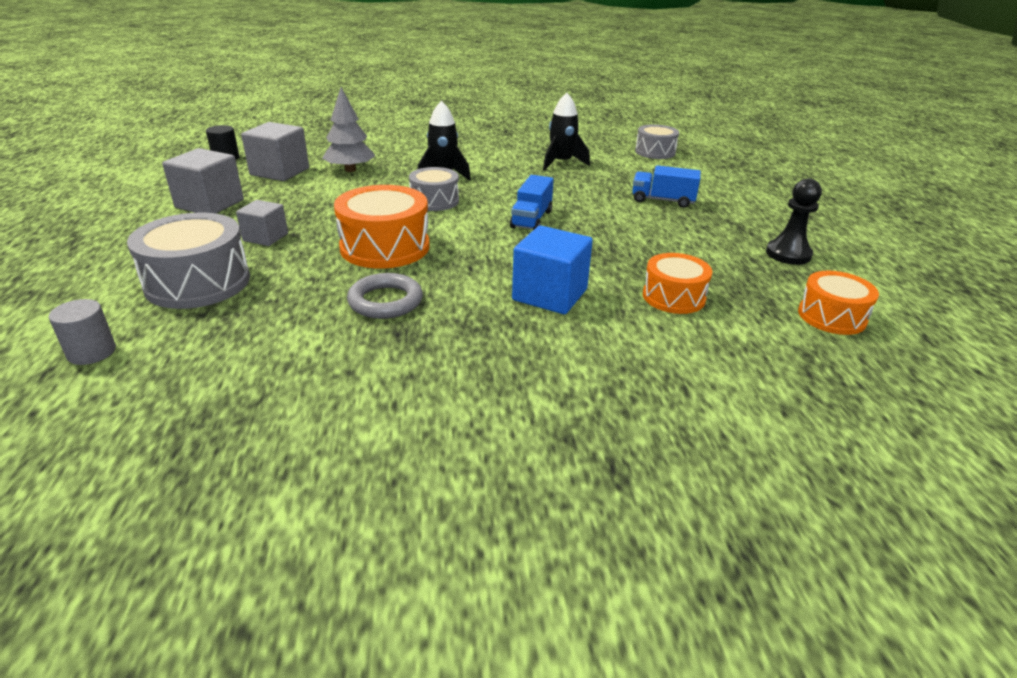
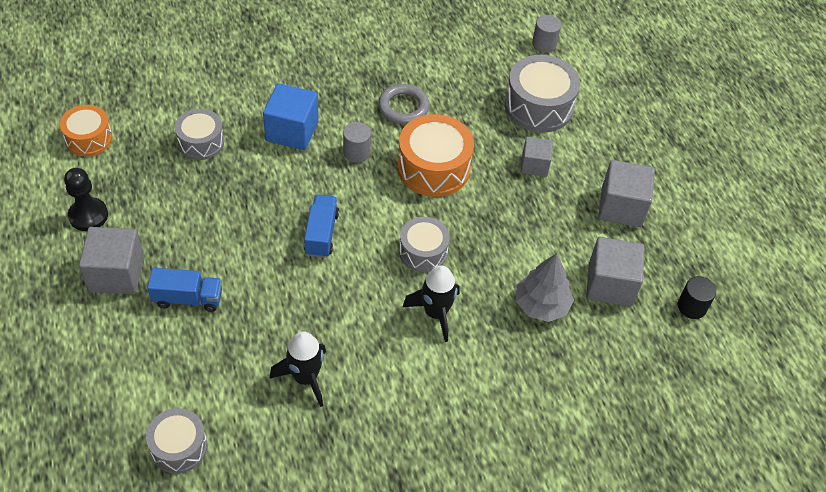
camera: 165 degrees right, 20 degrees up
orange drum [643,253,712,314] -> grey drum [175,109,224,160]
none -> grey cube [79,227,144,294]
none -> grey cylinder [343,122,371,163]

